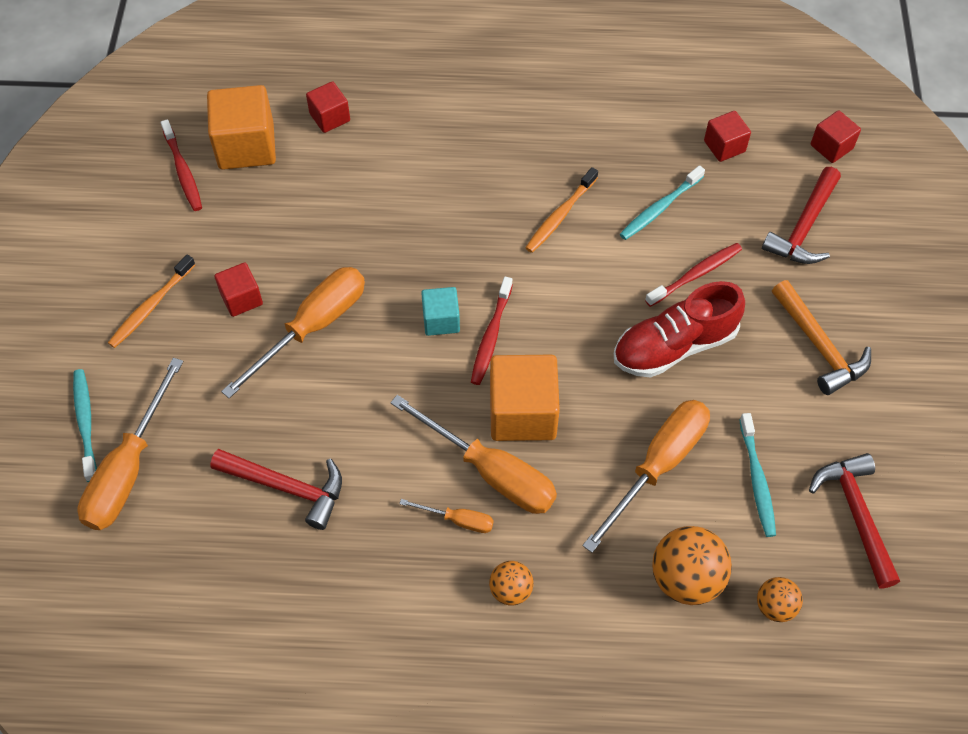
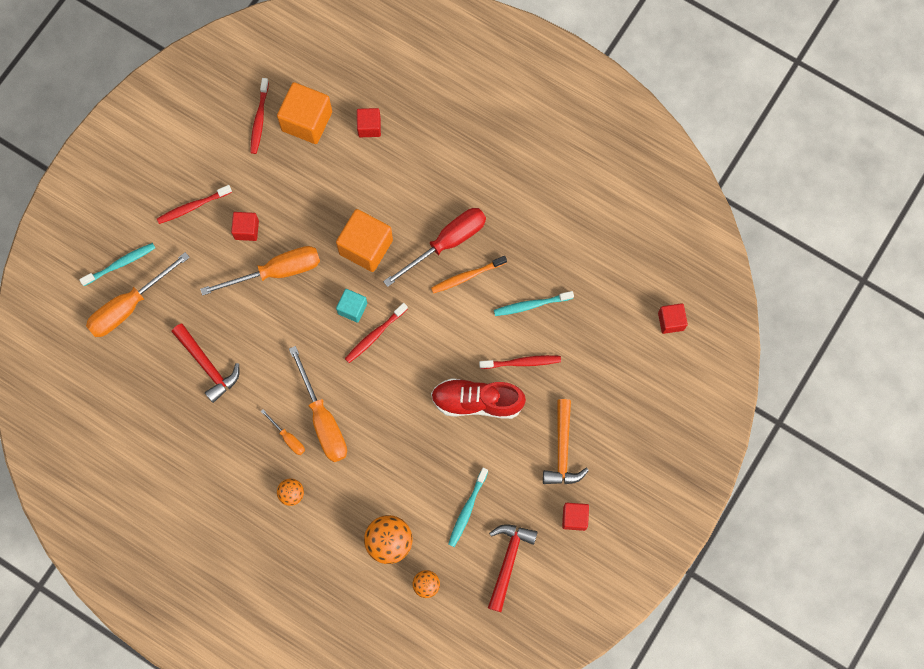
camera: 30 degrees right, 15 degrees up
turquoise toothbrush [73,369,97,482] -> turquoise toothbrush turned 45 degrees clockwise [79,243,155,286]
orange toothbrush [108,255,195,348] -> red toothbrush [157,185,232,224]
orange cube [490,355,560,441] -> orange cube moved to [336,209,393,272]
orange screwdriver [582,400,710,553] -> none
red cube [704,111,751,162] -> red cube moved to [562,503,589,531]
red hammer [762,167,841,264] -> none
none -> red screwdriver [383,208,486,287]

